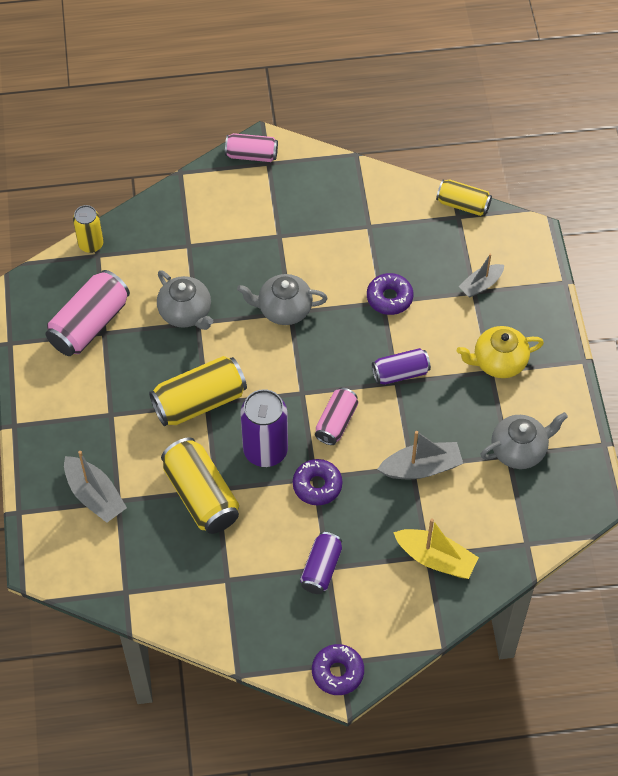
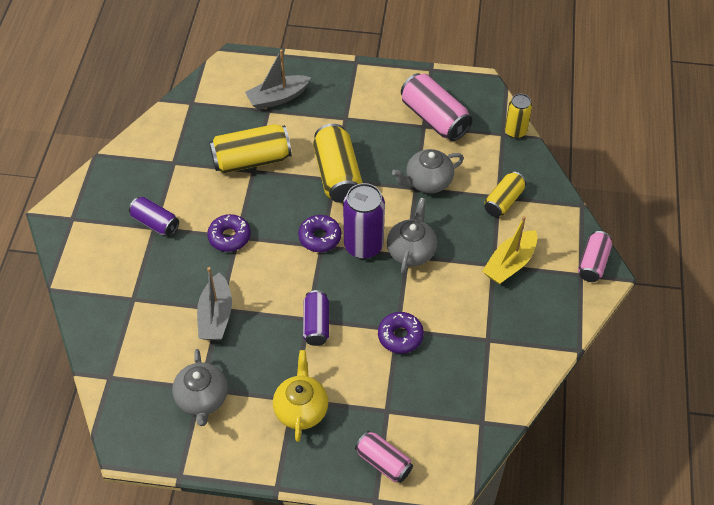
camera: 105 degrees right, 5 degrees down
purple can [240,389,288,467] -> purple can moved to [343,183,385,259]
purple donut [312,644,364,695] -> purple donut moved to [298,215,341,252]
pink can [315,388,358,445] -> pink can moved to [355,431,413,483]
yellow boat [393,518,479,579] -> yellow boat moved to [482,216,537,284]
yellow can [436,180,492,216] -> yellow can moved to [484,172,526,217]
grey boat [459,254,504,298] -> none

